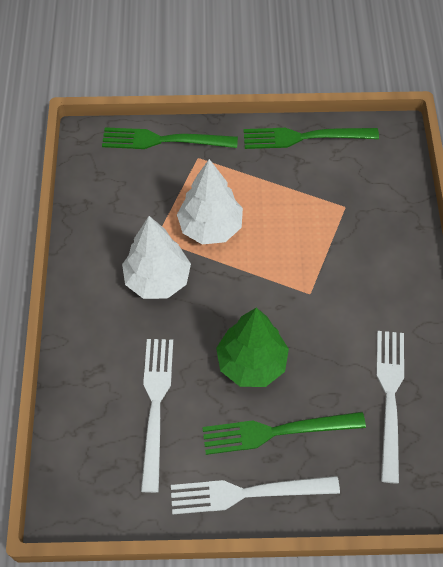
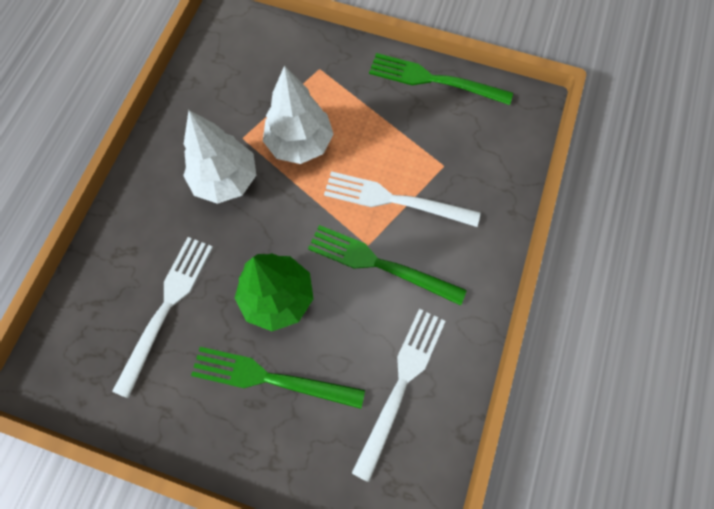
camera: 20 degrees right, 10 degrees up
green fork [102,127,238,149] -> green fork moved to [308,225,467,306]
white fork [171,476,340,514] -> white fork moved to [324,171,480,227]

